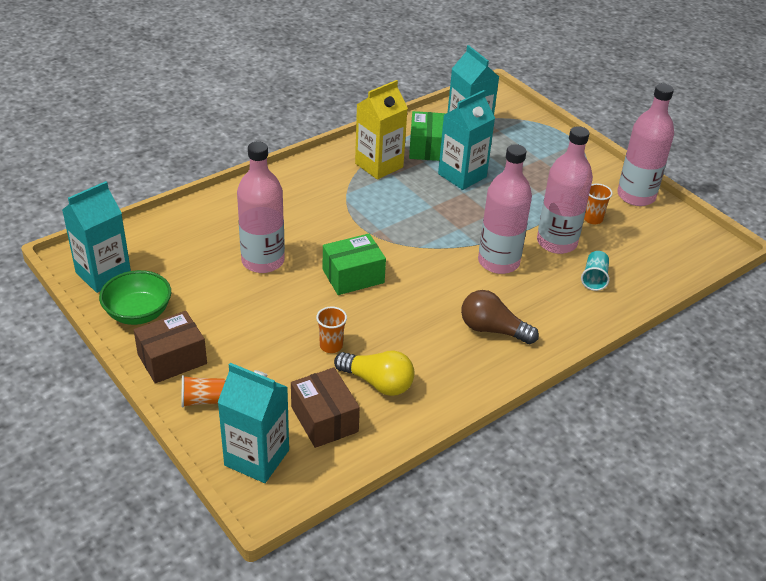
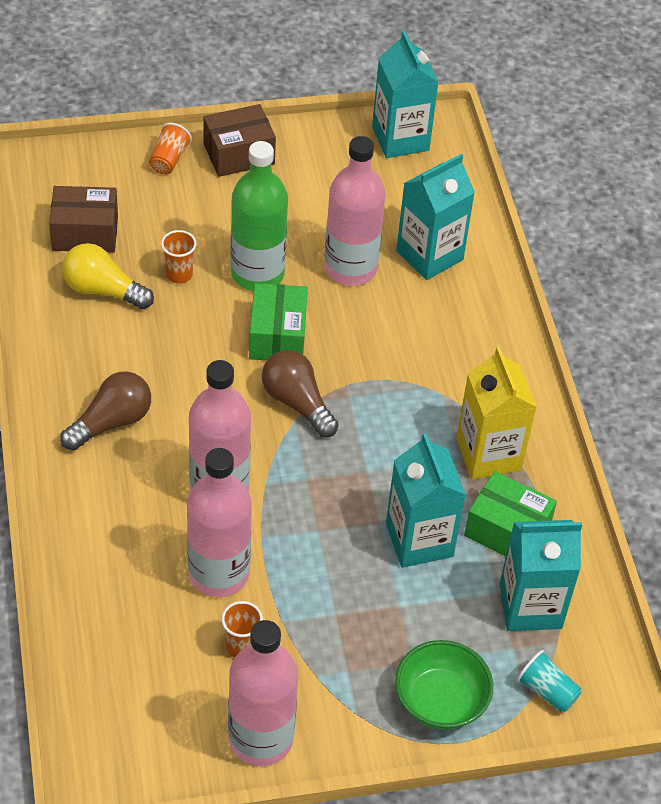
camera: 115 degrees right, 10 degrees up
green bowl [99,270,171,325] -> green bowl moved to [395,640,493,730]
brown box [134,311,207,384] -> brown box turned 75 degrees clockwise [203,104,276,177]
turquoise carton [217,363,289,483] -> turquoise carton moved to [396,154,475,280]
yellow light bulb [334,351,415,396] -> yellow light bulb turned 60 degrees clockwise [62,243,154,309]
turquoise cup [581,251,609,291] -> turquoise cup moved to [517,650,581,712]
none -> green bottle [230,141,288,291]
none -> brown light bulb [262,350,339,437]

